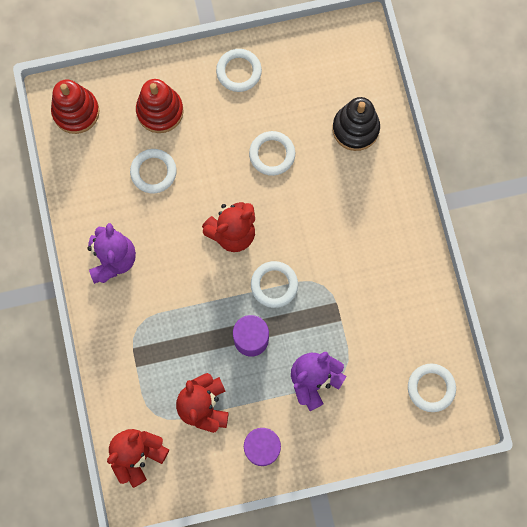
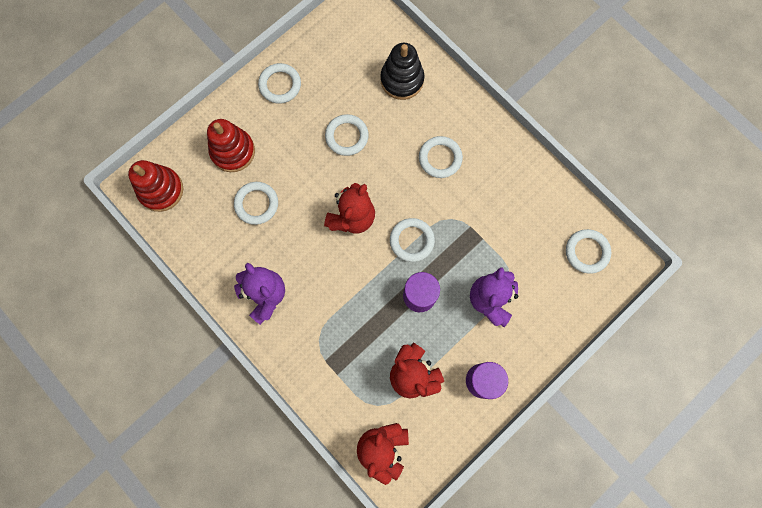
camera: 30 degrees left, 0 degrees up
none -> white ring [419,136,463,178]

